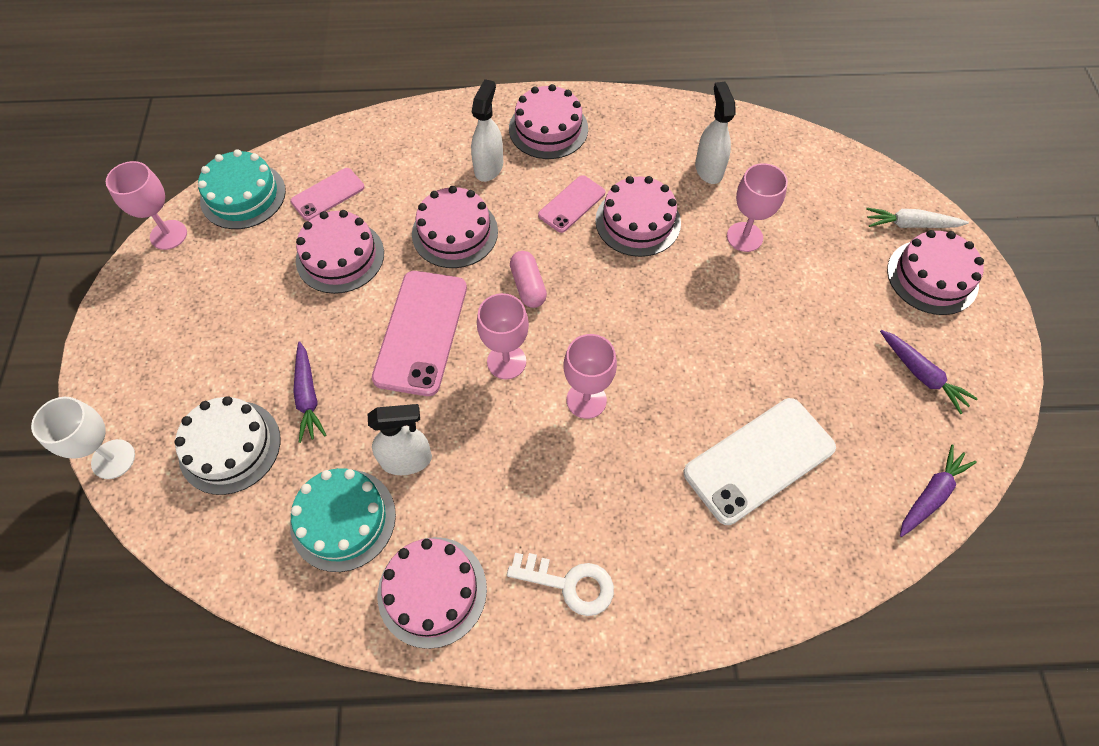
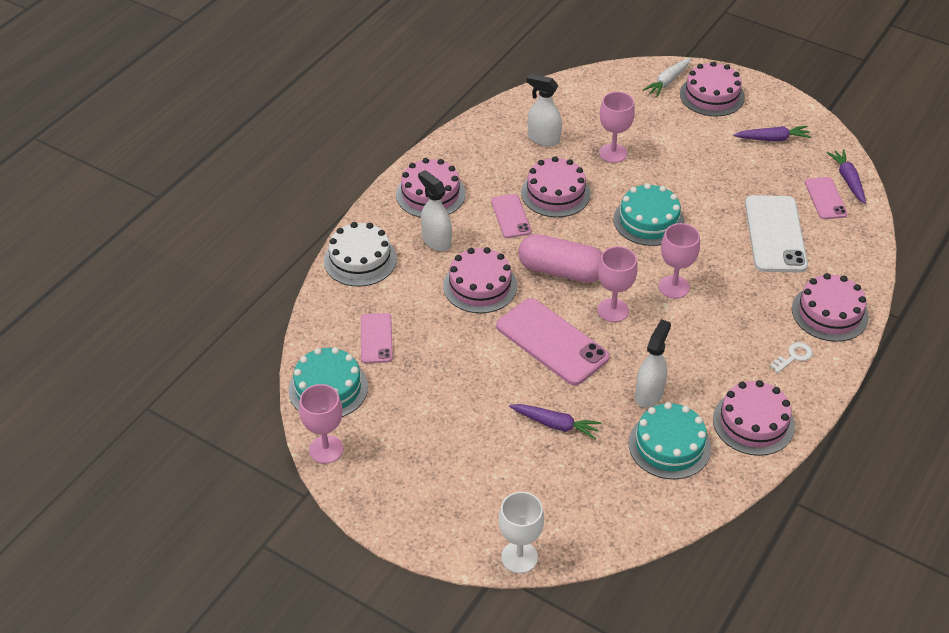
camera: 55 degrees left, 15 degrees down
white cake [174,396,280,495] -> white cake moved to [324,222,397,287]
pink cake [296,210,384,294] -> pink cake moved to [792,273,869,342]
white key [507,553,614,616] -> white key [770,342,813,373], size x0.65
pink capsule [510,251,547,308] -> pink capsule [518,234,602,283], size x1.71
none -> turquoise cake [613,183,685,246]
none -> pink phone [805,177,848,219]

